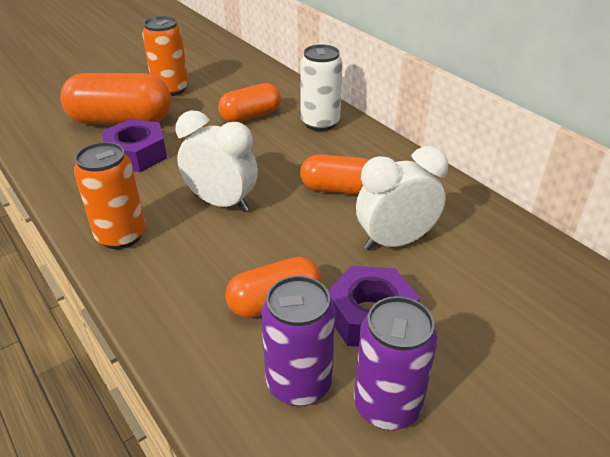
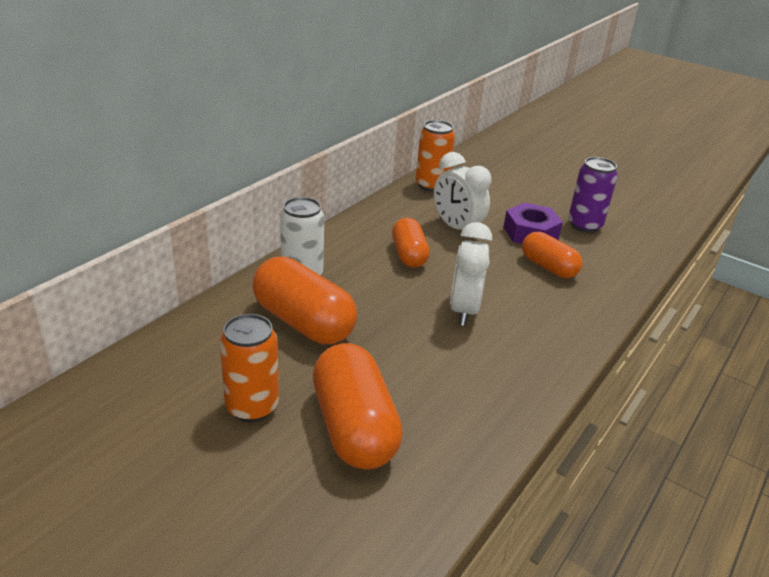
camera: 110 degrees left, 5 degrees down
orange can [74,142,146,249] -> orange can moved to [416,120,455,192]
purple nut [102,119,167,172] -> none
orange capsule [218,83,281,122] -> orange capsule [252,257,357,344], size x1.61
purple can [261,276,336,406] -> none

